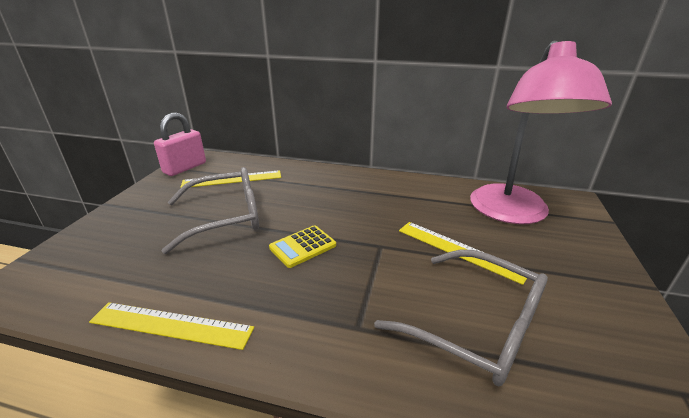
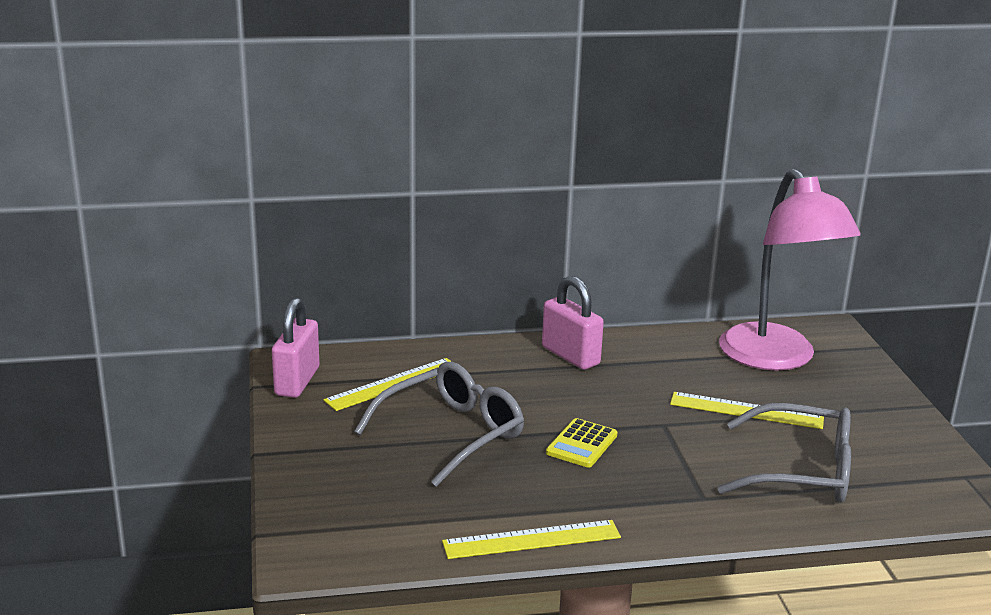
camera: 25 degrees left, 5 degrees down
none -> pink padlock [542,276,604,370]

